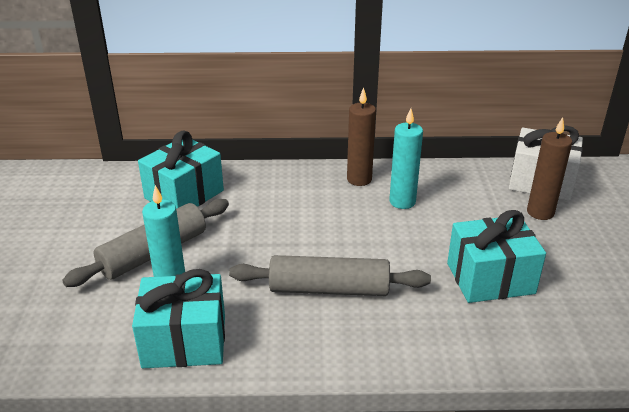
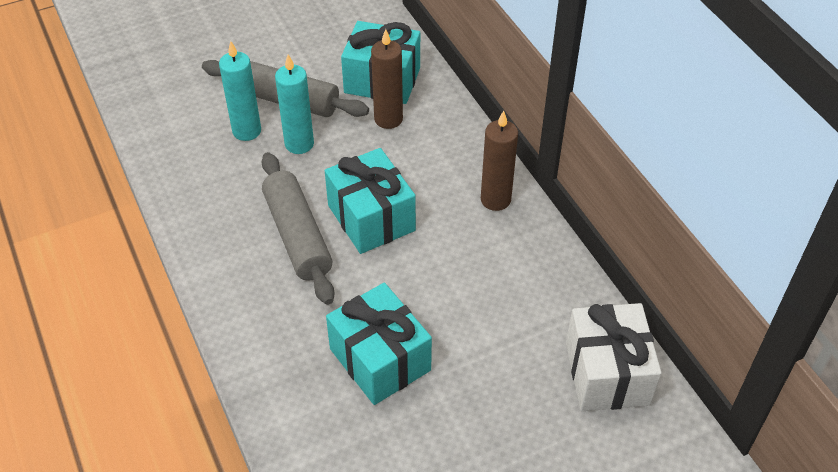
camera: 65 degrees right, 15 degrees up
turquoise gift [132,269,225,368] -> turquoise gift moved to [325,148,416,254]
turquoise candle [389,108,423,209] -> turquoise candle moved to [275,54,314,154]
brown candle [527,117,572,220] -> brown candle moved to [371,29,403,129]

